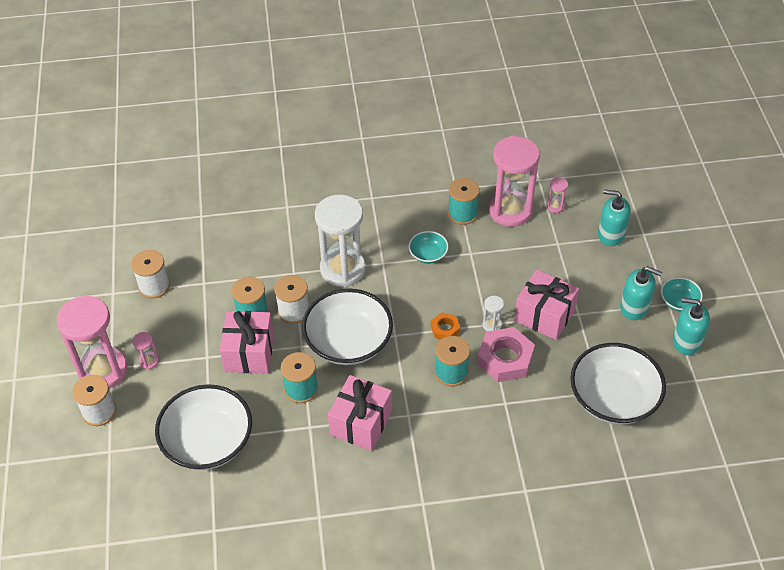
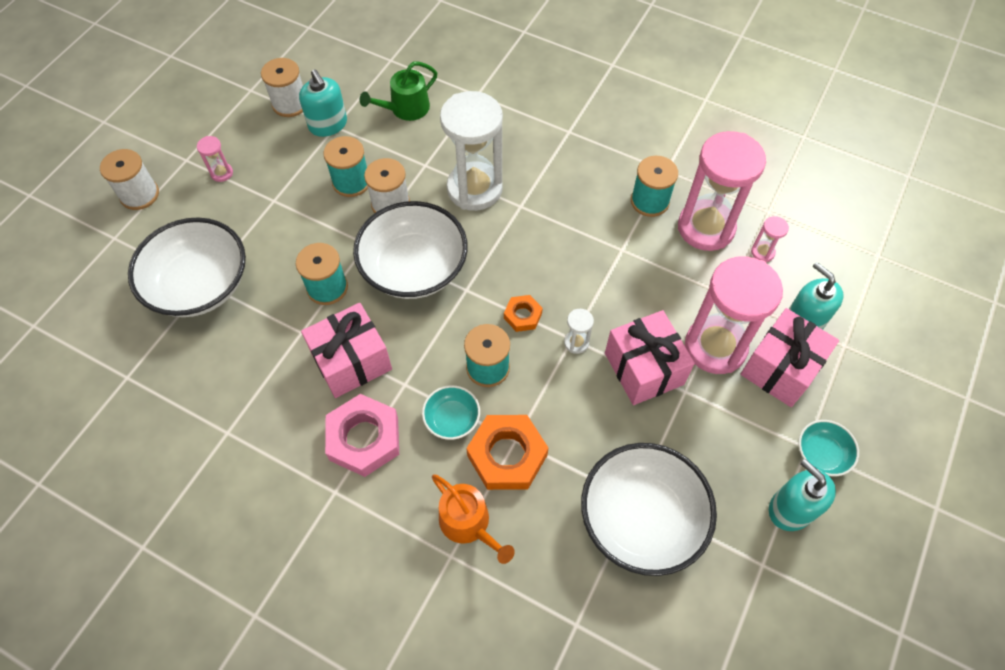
camera: 35 degrees right, 10 degrees up
pink hourglass [57,295,127,389] -> pink hourglass moved to [685,256,783,374]
pink gift [220,311,274,374] -> pink gift moved to [741,308,839,407]
turquoise bowl [408,231,449,264] -> turquoise bowl moved to [422,385,480,440]
pink nut [477,327,535,382] -> pink nut moved to [325,394,399,477]
turquoise soap dispenser [620,266,663,320] -> turquoise soap dispenser moved to [299,70,347,137]
none -> green watering can [360,62,437,121]
none -> orange watering can [432,474,515,564]
none -> orange nut [466,415,548,490]

